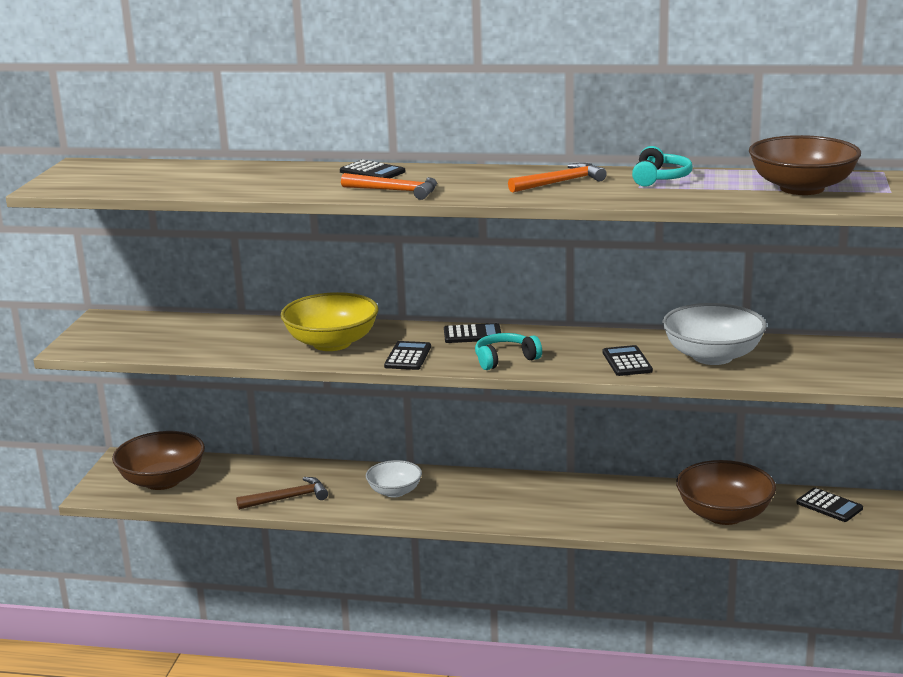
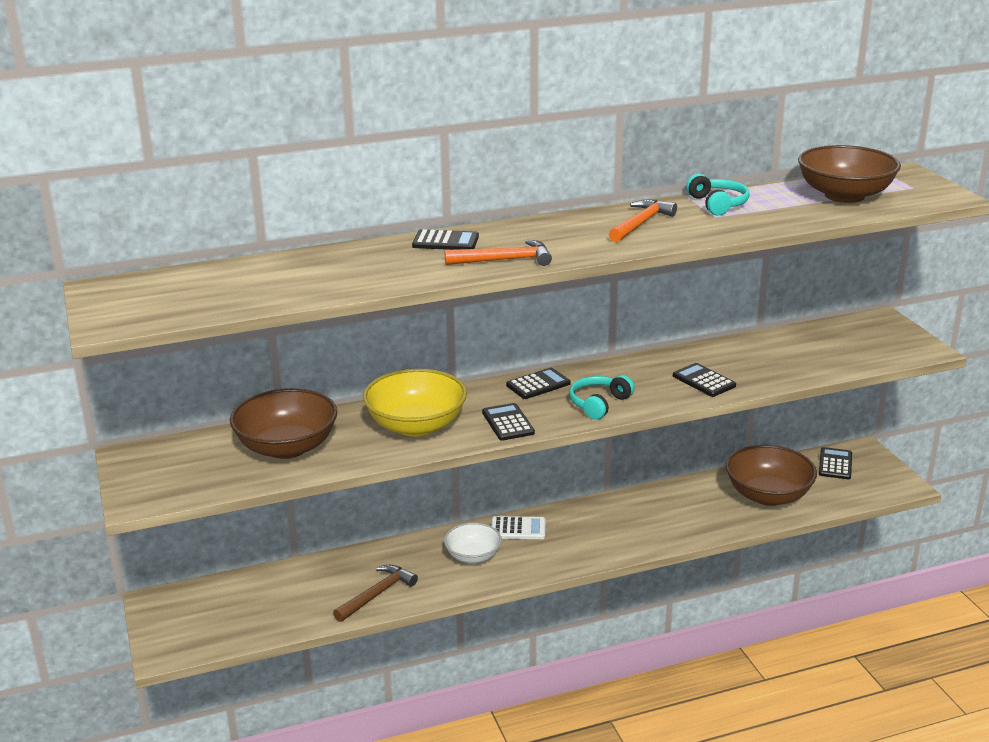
camera: 30 degrees left, 5 degrees up
brown bowl [112,431,205,490] -> brown bowl moved to [230,388,337,459]
white bowl [662,303,767,365] -> none
black calculator [796,488,863,522] -> black calculator turned 90 degrees counterclockwise [819,447,852,479]
none -> white calculator [492,516,546,539]

